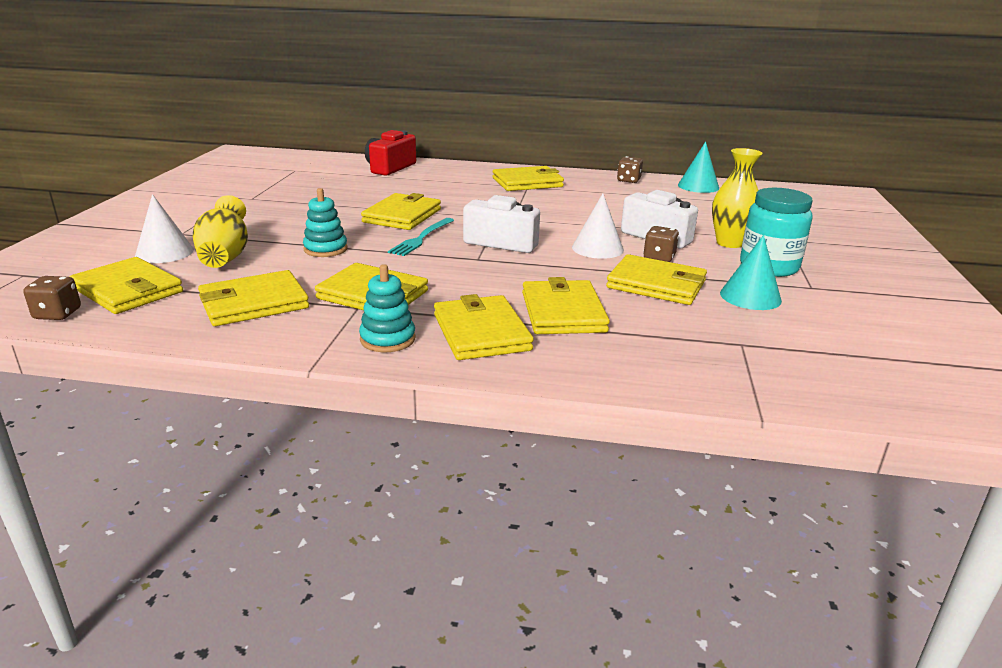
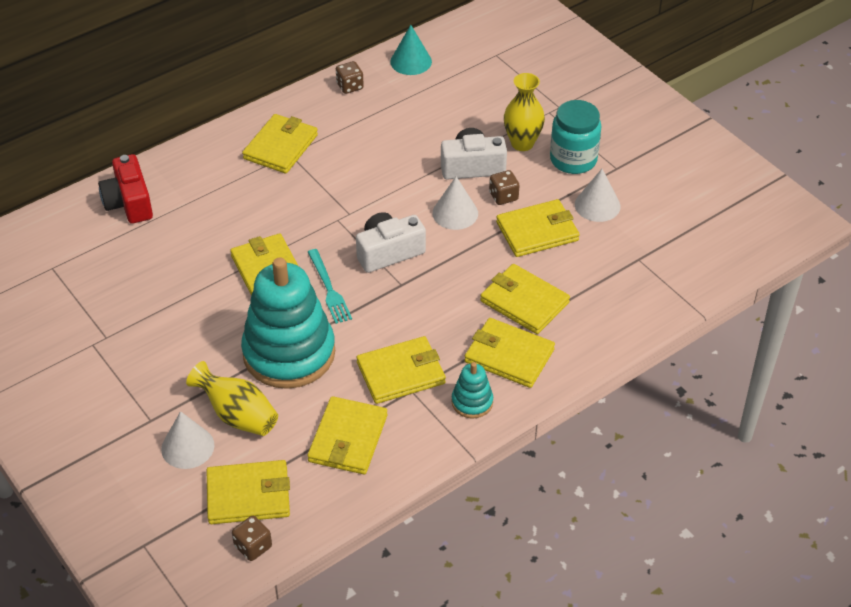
camera: 45 degrees left, 20 degrees up
turquoise stacking toy [303,188,348,257] -> turquoise stacking toy [241,257,335,389], size x2.28
turquoise cone [720,235,782,310] -> white cone [575,169,620,222]

